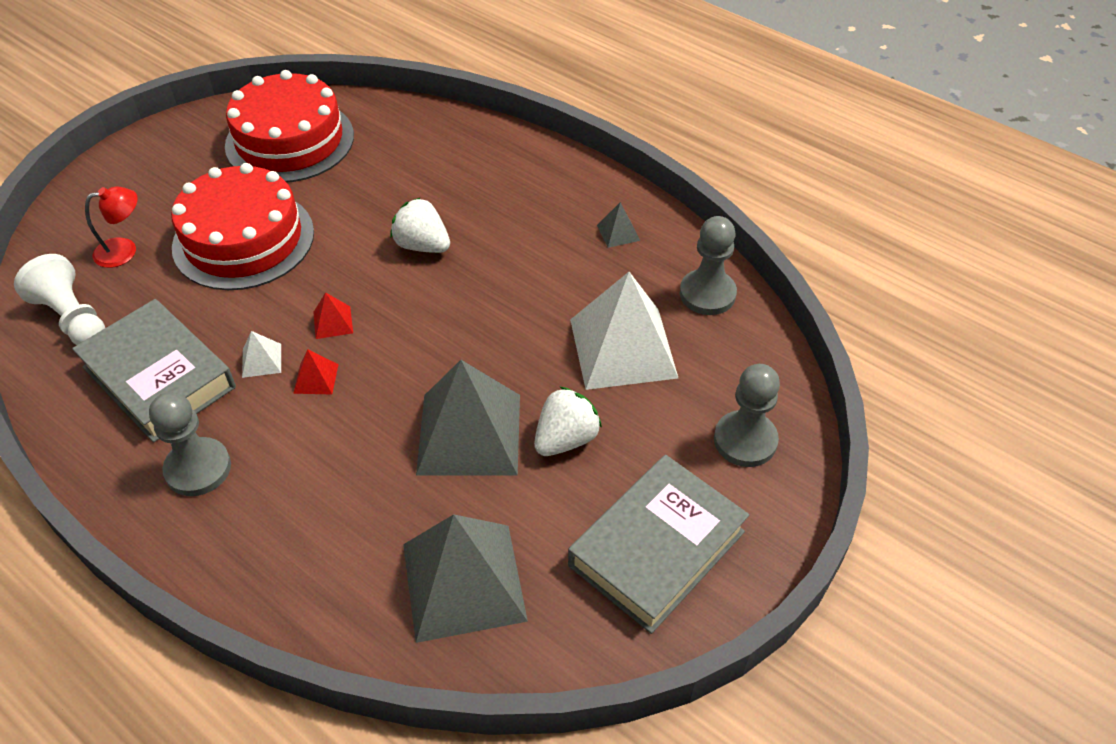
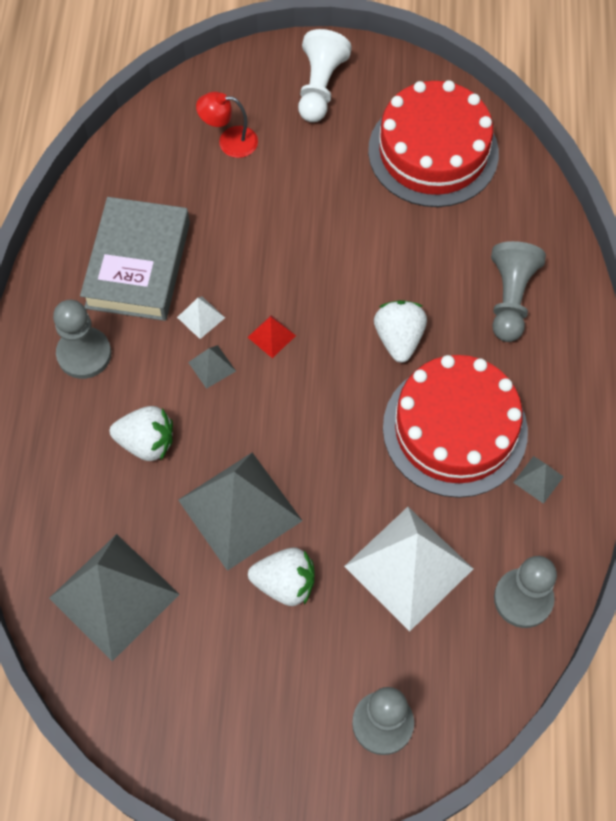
camera: 55 degrees right, 15 degrees up
white pawn [14,254,105,345] -> white pawn moved to [298,29,352,122]
red lamp [85,186,138,268] -> red lamp turned 150 degrees clockwise [196,92,258,158]
red cake [171,163,314,290] -> red cake moved to [383,355,528,498]
red pyramid [293,349,339,394] -> grey pyramid [188,345,236,389]
grey book [568,455,749,634] -> none
none -> white strawberry [110,406,173,461]
none -> grey pawn [491,241,546,342]

